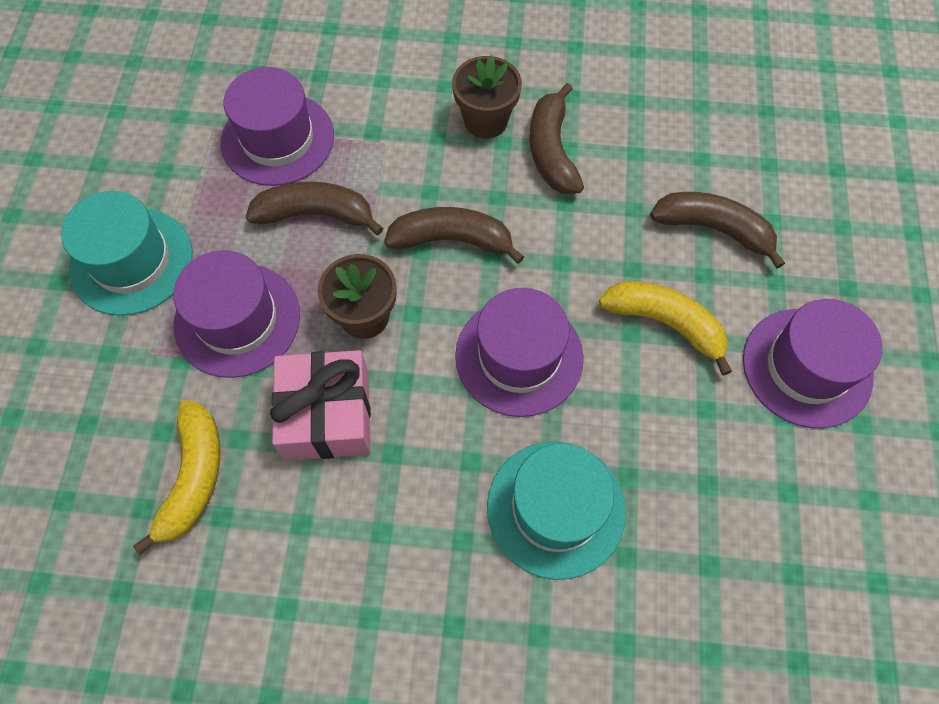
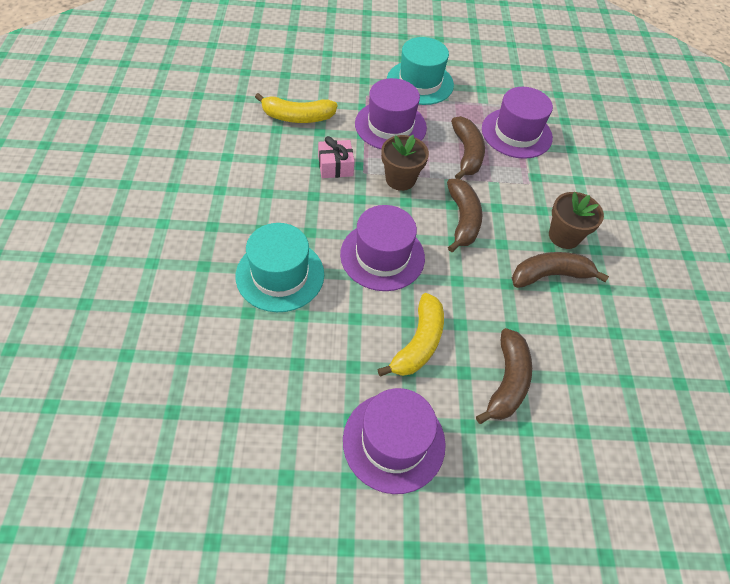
camera: 80 degrees right, 10 degrees down
pink gift [270,350,371,461] -> pink gift [318,136,355,178], size x0.62

